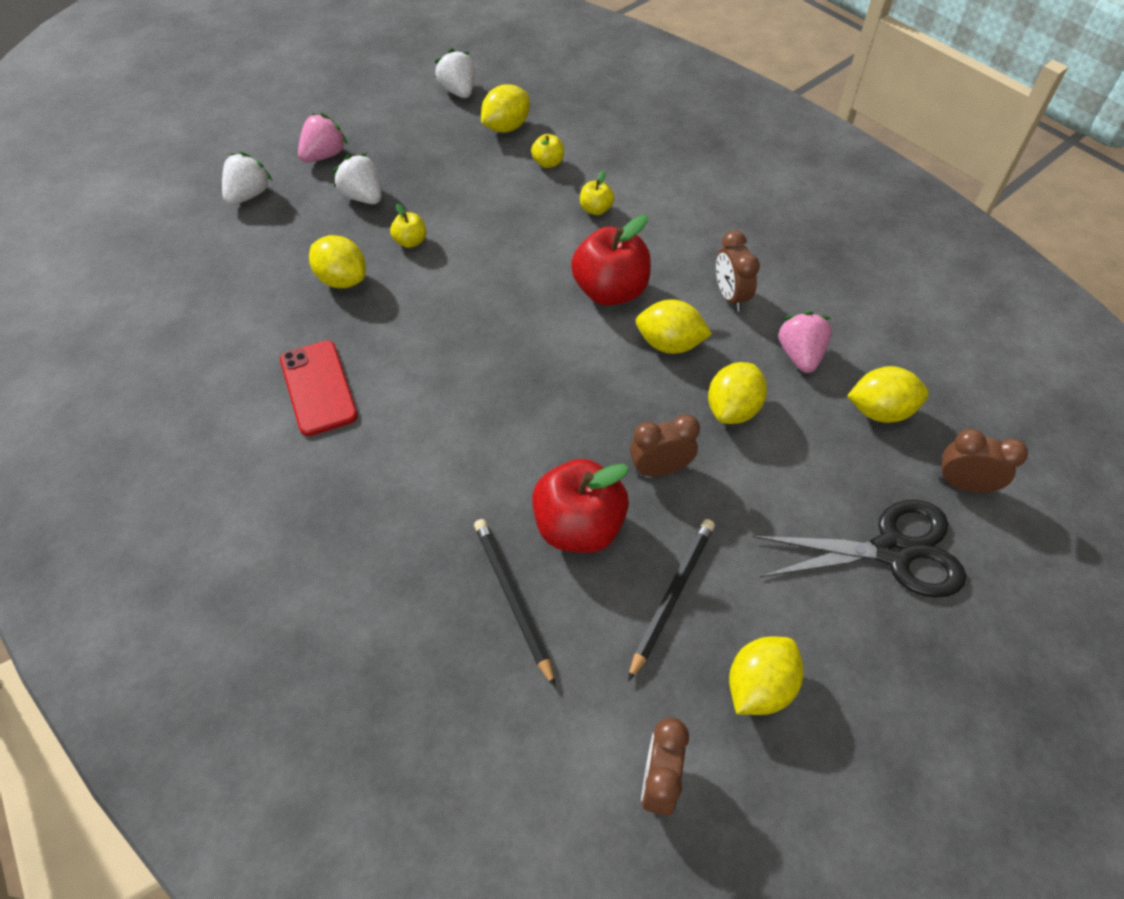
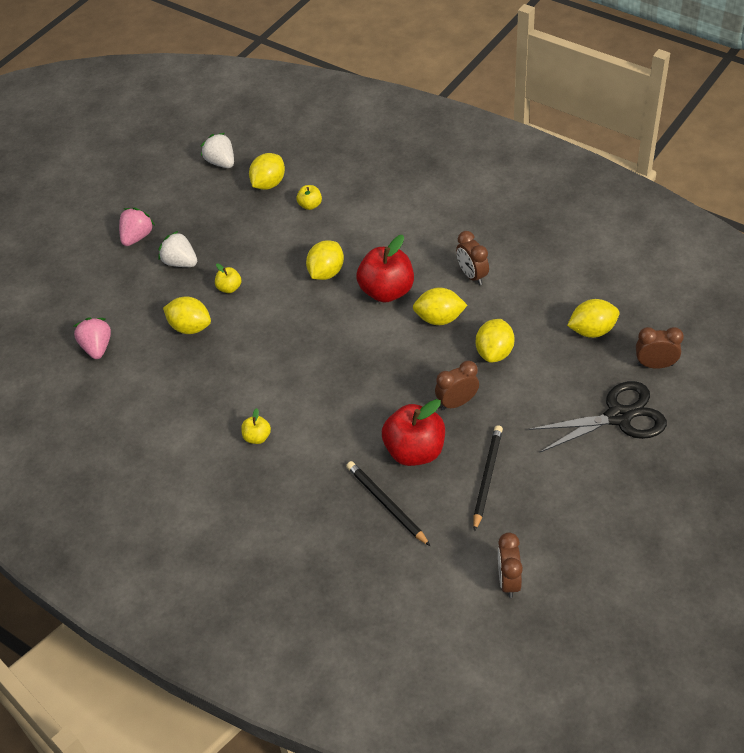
camera: 10 degrees left, 5 degrees down
white strawberry [222,152,273,205] -> none
red phone [280,340,358,436] -> none
yellow apple [580,171,614,215] -> yellow apple moved to [241,408,271,444]
yellow lemon [729,636,804,715] -> yellow lemon moved to [306,240,344,280]
pink strawberry [777,311,832,373] -> pink strawberry moved to [74,317,111,359]

